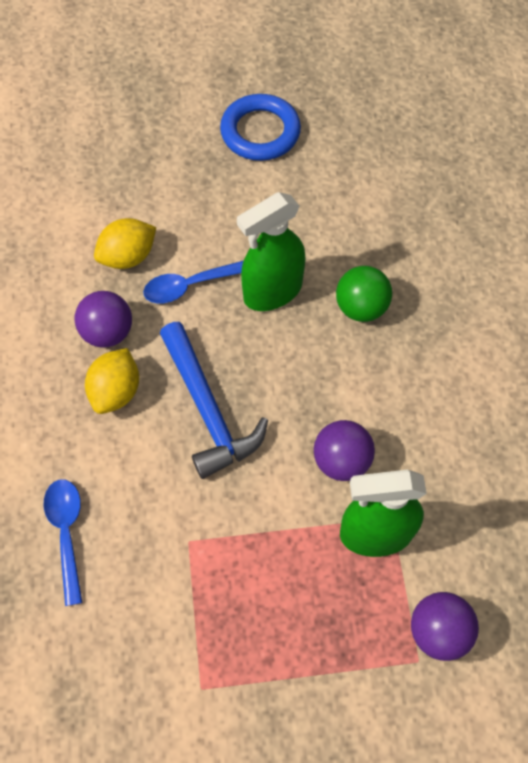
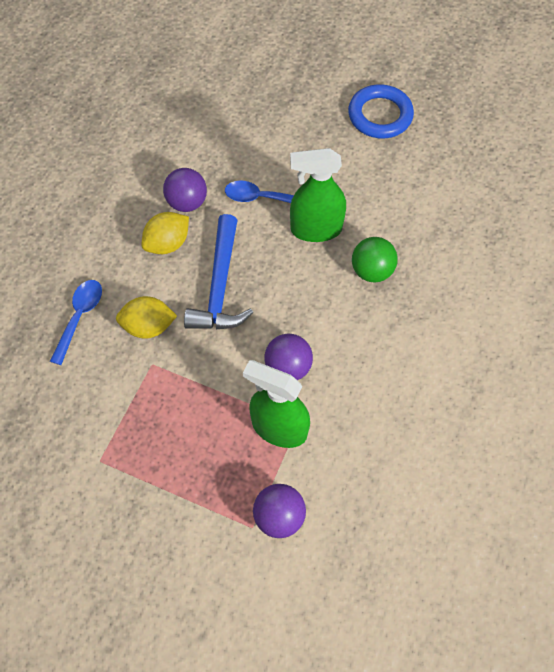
camera: 30 degrees right, 0 degrees up
yellow lemon [94,218,156,269] -> yellow lemon moved to [116,296,177,339]

